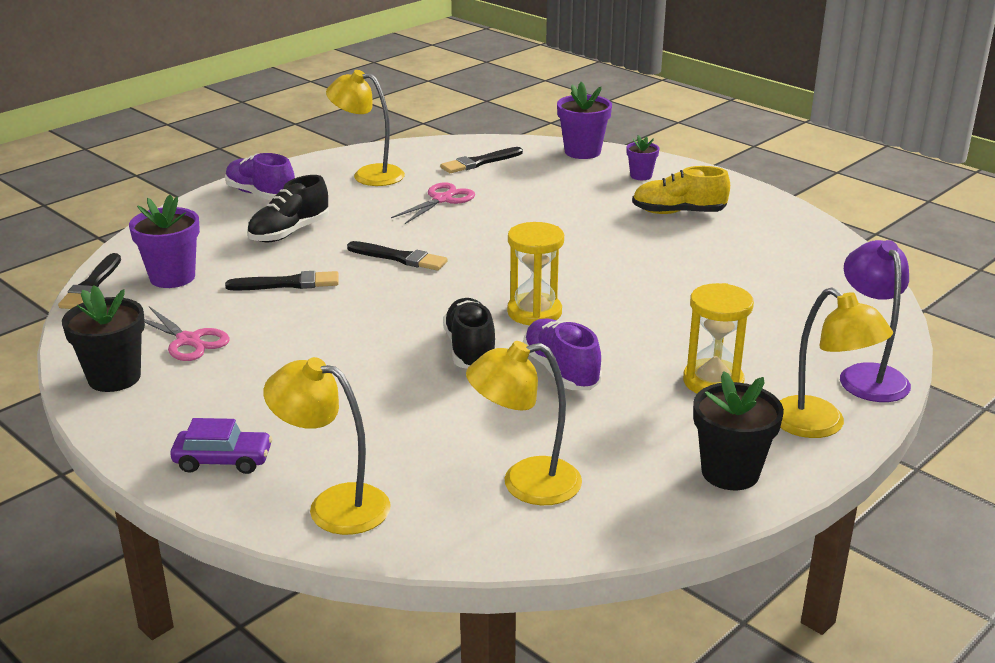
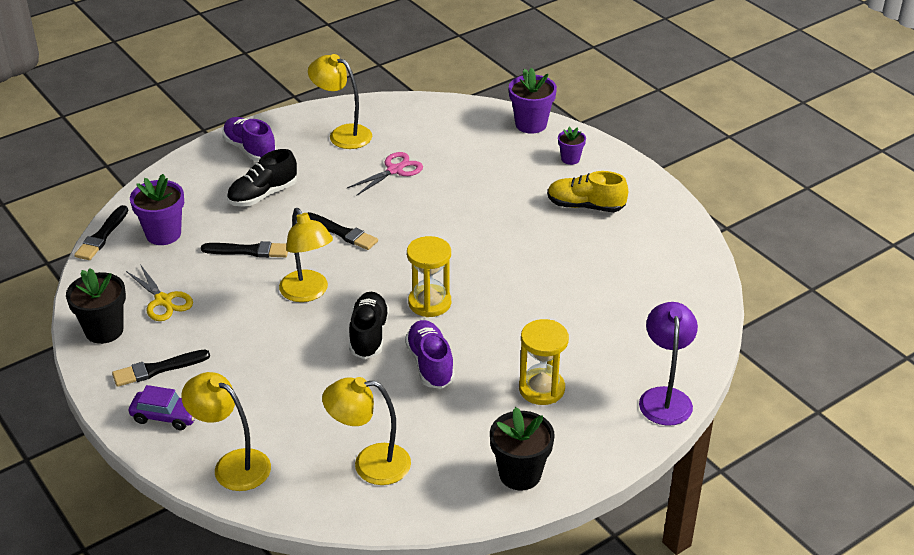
camera: 10 degrees right, 10 degrees up
pink scissors [144,306,230,361] -> yellow scissors [126,264,193,321]
black brush [440,147,523,173] -> black brush moved to [112,350,210,387]
yellow lamp [779,287,893,438] -> yellow lamp moved to [279,208,333,302]

